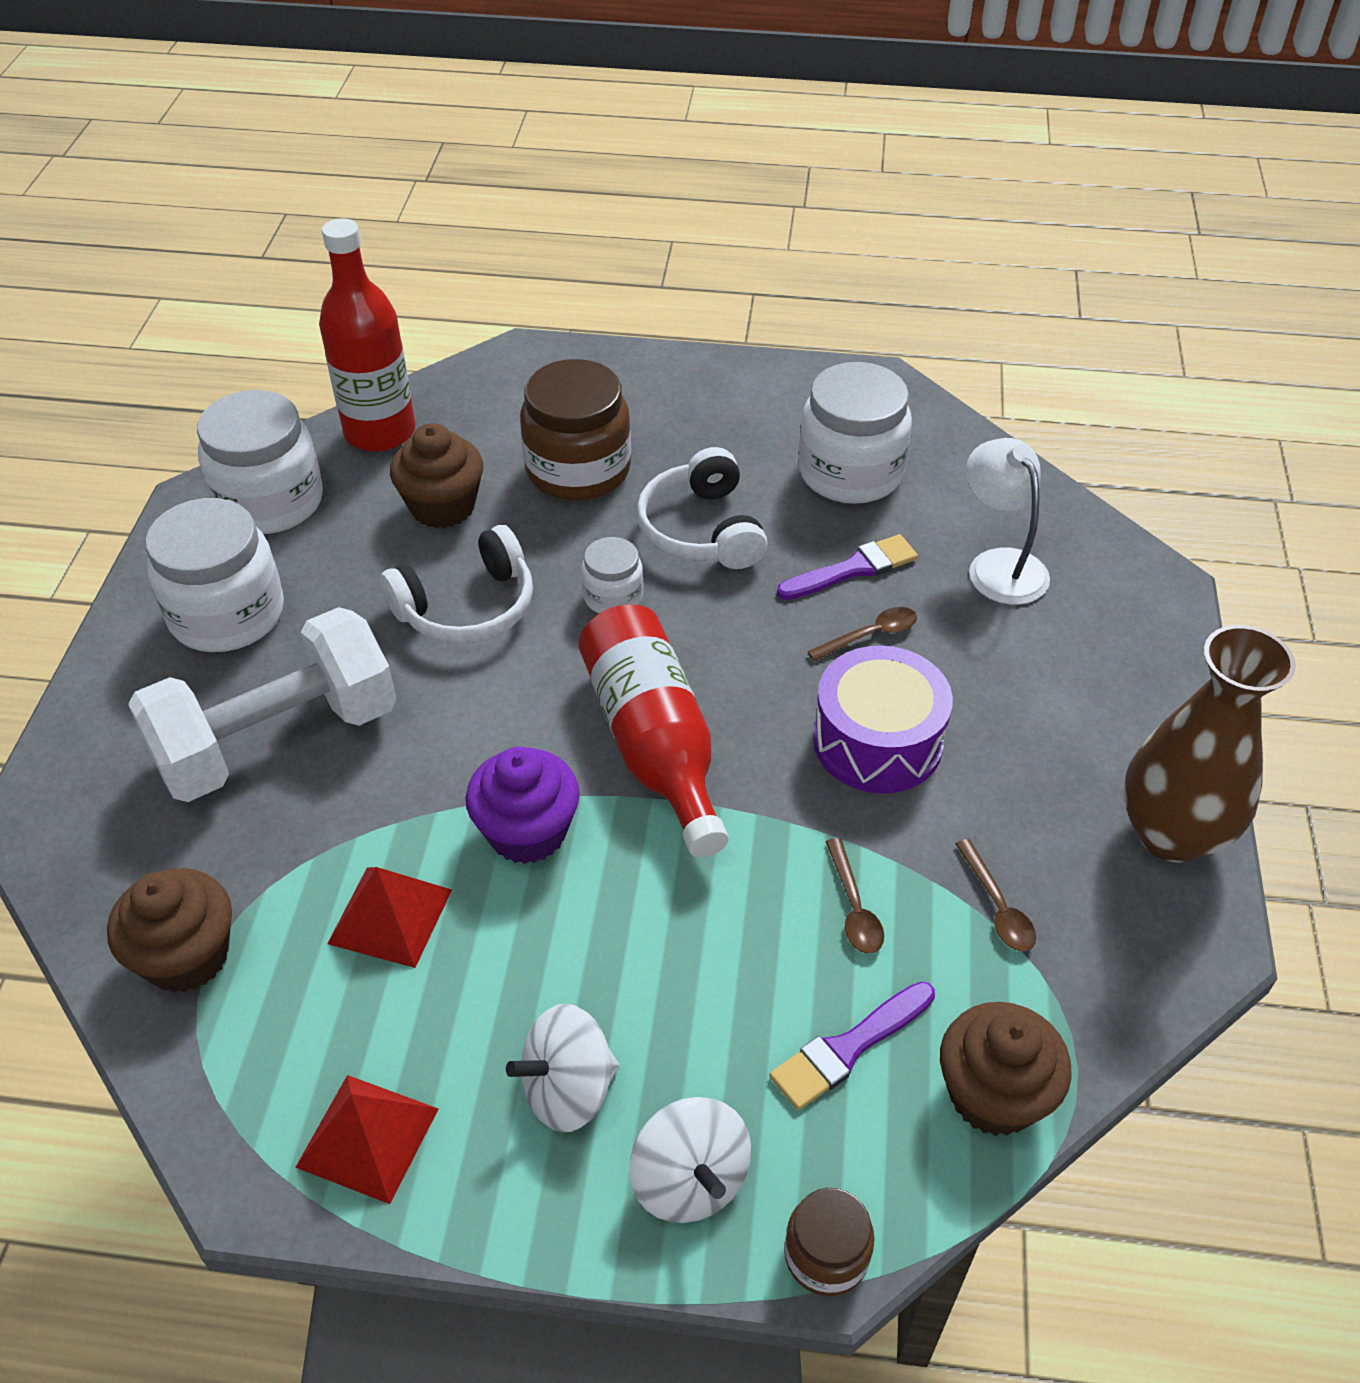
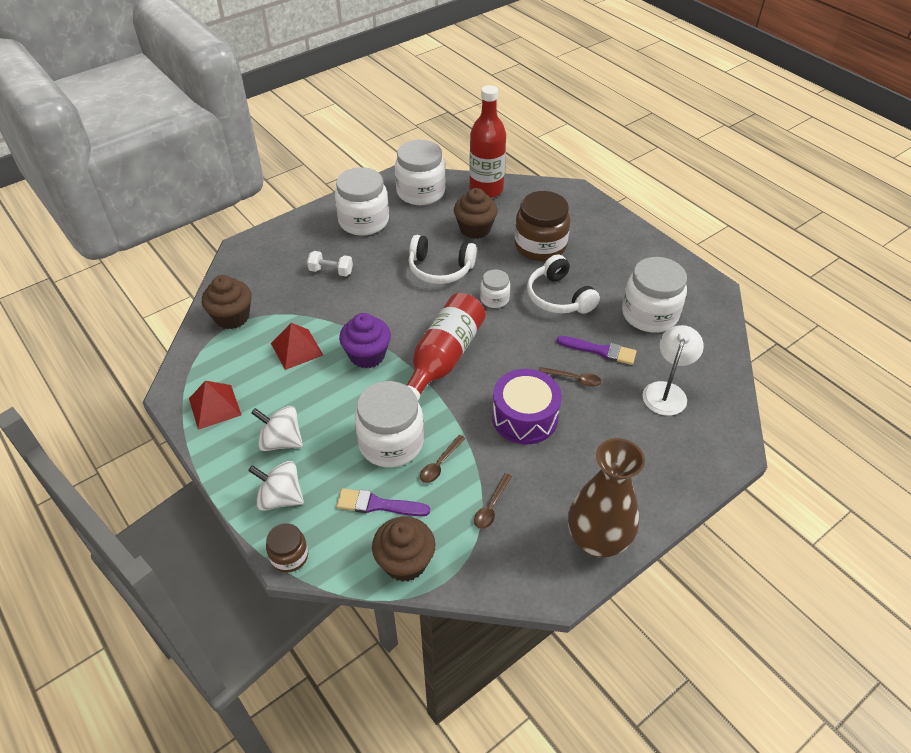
camera: 45 degrees right, 0 degrees up
white dumbbell [128,607,397,802] -> white dumbbell [307,251,353,276], size x0.41
white spinning top [630,1097,751,1223] -> white spinning top turned 90 degrees clockwise [248,461,304,511]
white headphones [636,447,768,569] -> white headphones turned 60 degrees counterclockwise [527,255,600,314]
none -> white jar [354,381,424,467]

